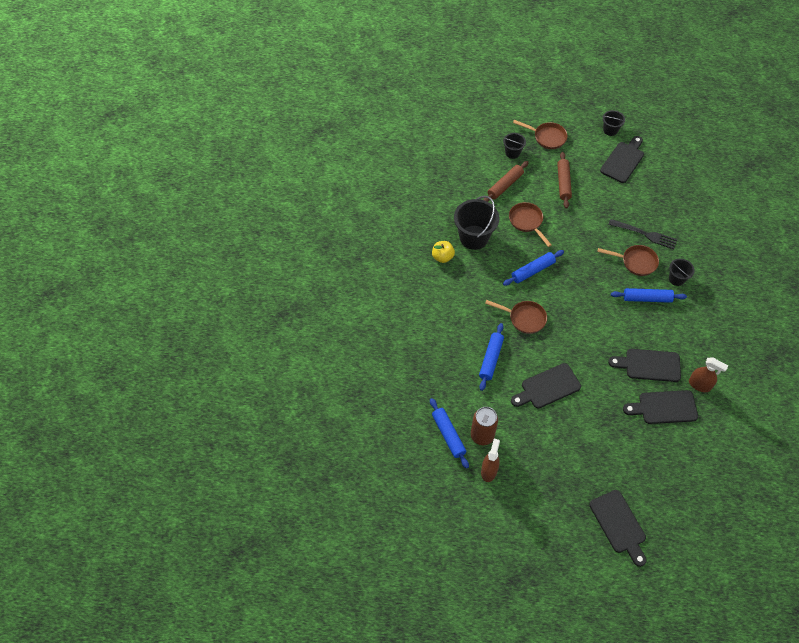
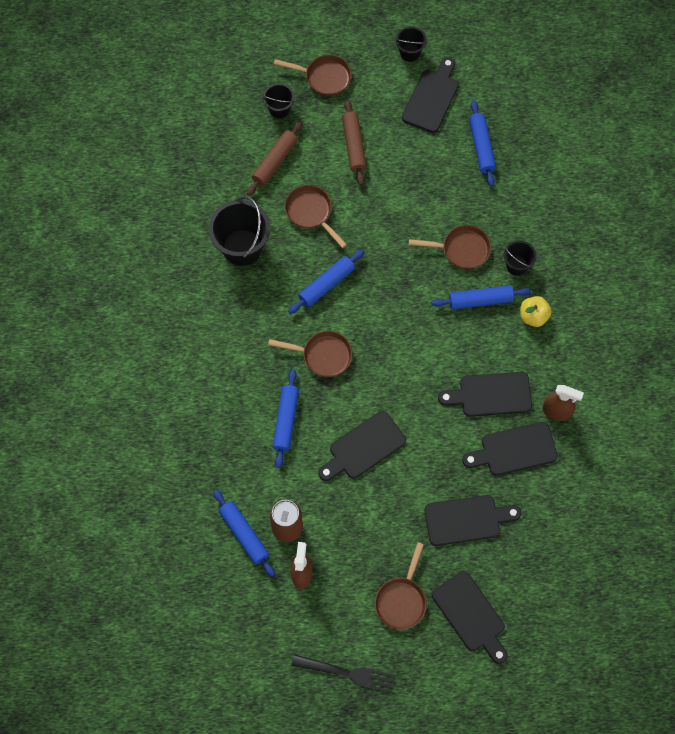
camera: 10 degrees left, 10 degrees up
yellow apple [432,241,455,263] -> yellow apple moved to [520,296,552,327]
black fork [609,219,678,249] -> black fork moved to [291,655,396,694]
none -> brown pan [375,542,427,630]
none -> black cutting board [424,495,521,546]
none -> blue rolling pin [469,100,496,186]

